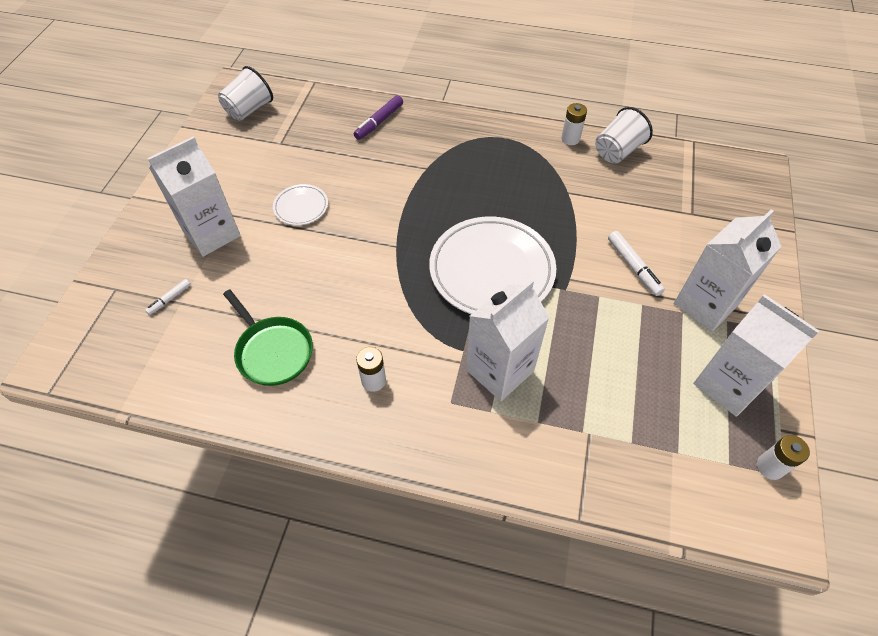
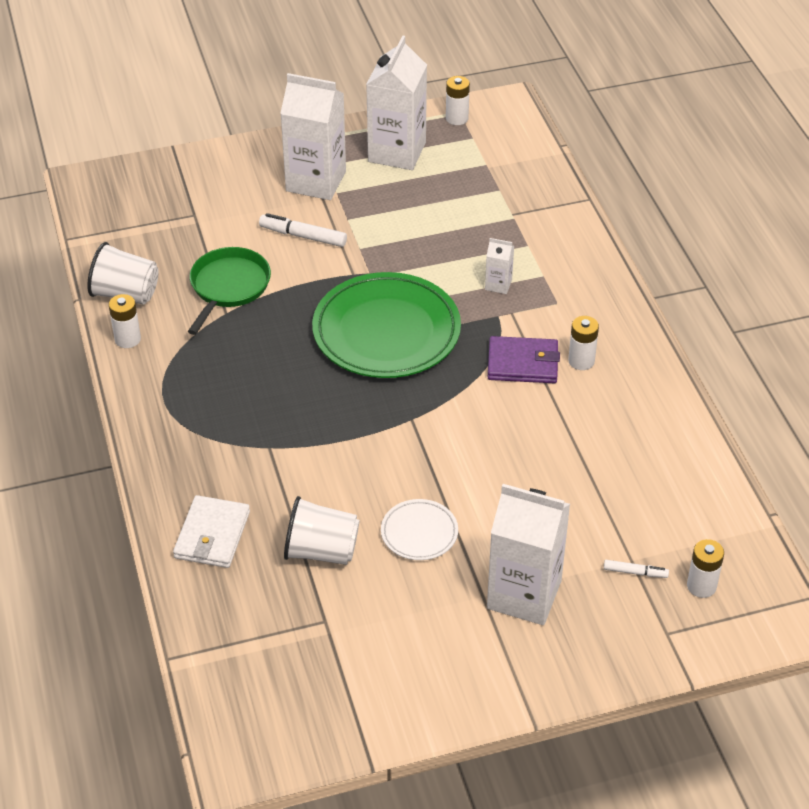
camera: 120 degrees left, 10 degrees down
white cup [218,66,273,121] -> white cup moved to [284,496,360,565]
green pan [223,289,313,386] -> green pan moved to [188,247,271,335]
purple marker [354,95,403,140] -> white wallet [173,495,250,568]
white plate [429,217,556,314] -> green plate [312,272,461,378]
white carton [466,279,550,401] -> white carton [485,238,514,294], size x0.44
white marker [608,231,665,296] -> white marker turned 105 degrees counterclockwise [259,213,347,247]
none -> purple wallet [488,336,560,383]
none -> white battery [687,539,724,598]

